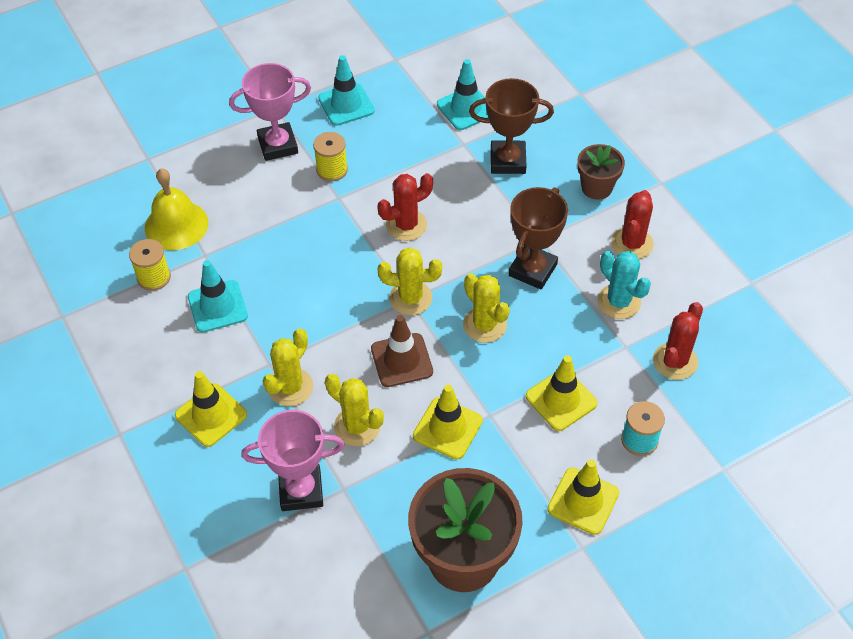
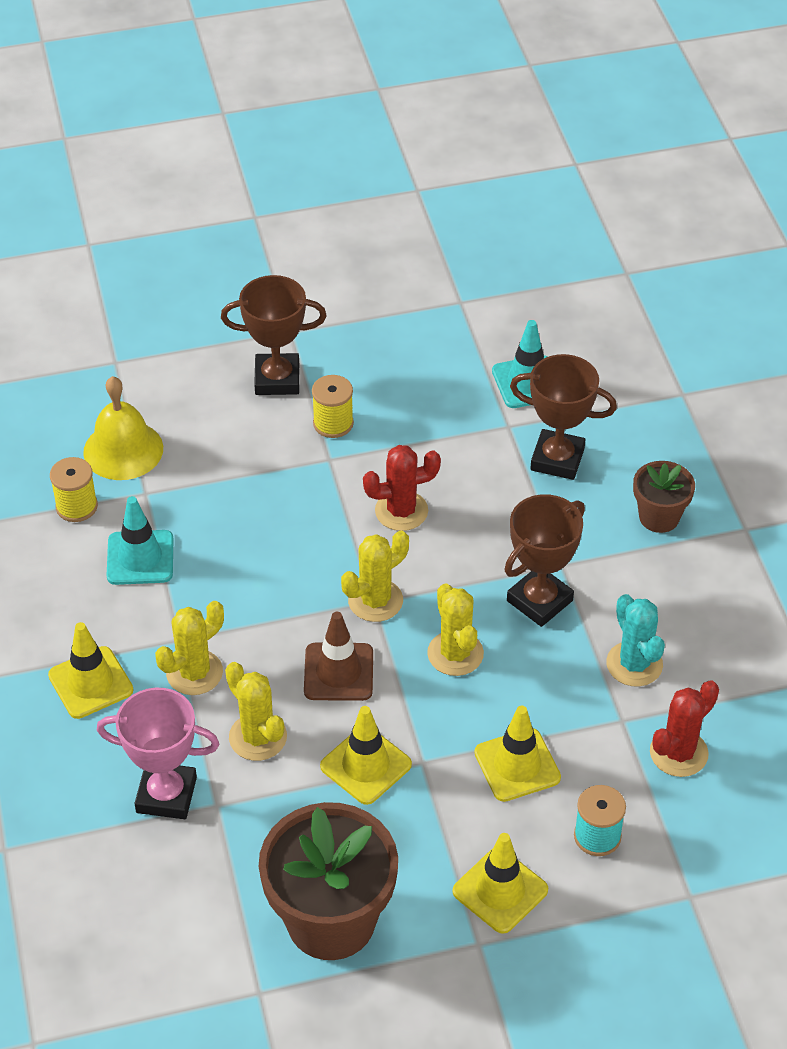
camera: 15 degrees right, 5 degrees down
pink trophy [229,63,311,161] -> brown trophy [221,275,327,395]
turquoise traffic cone [319,55,375,126] -> none
yellow cactus [378,247,442,315] -> yellow cactus turned 60 degrees counterclockwise [341,531,409,622]
red cactus [611,190,654,259] -> none

